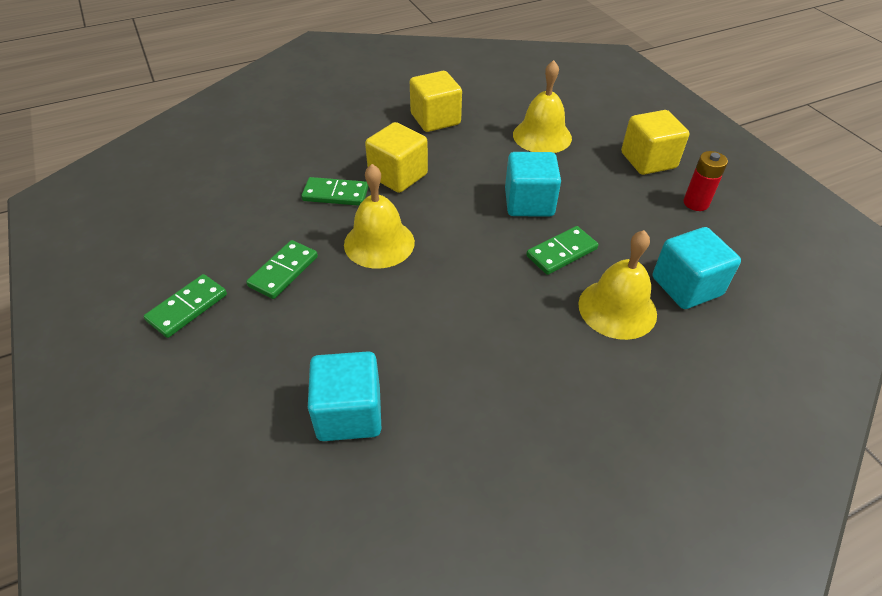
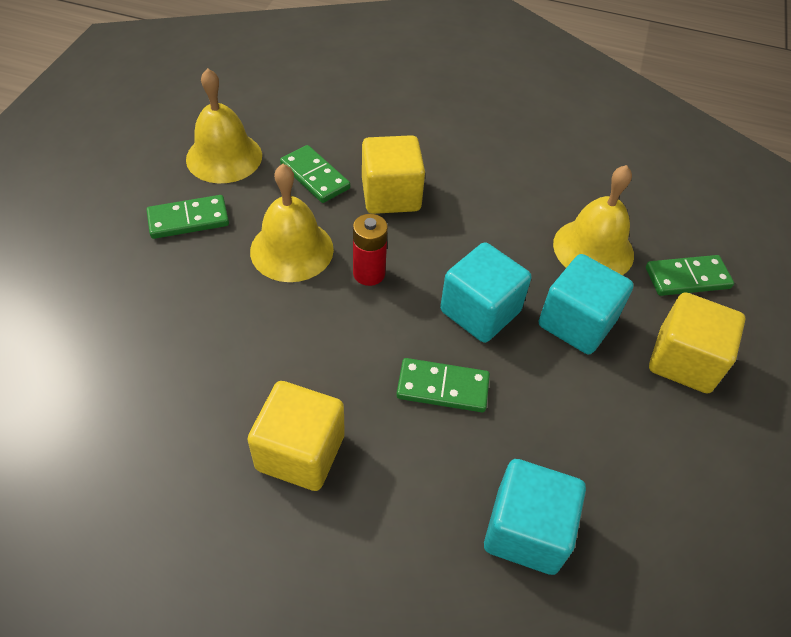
camera: 40 degrees right, 5 degrees up
green domino [144,274,227,338] -> green domino moved to [646,255,734,296]
turquoise cube [308,351,381,441] -> turquoise cube moved to [539,254,634,354]
yellow cube [410,71,462,132] -> yellow cube moved to [247,381,345,491]
yellow bell [578,230,657,340] -> yellow bell moved to [186,68,262,183]
red battery [683,151,728,211] -> red battery moved to [353,214,388,286]

